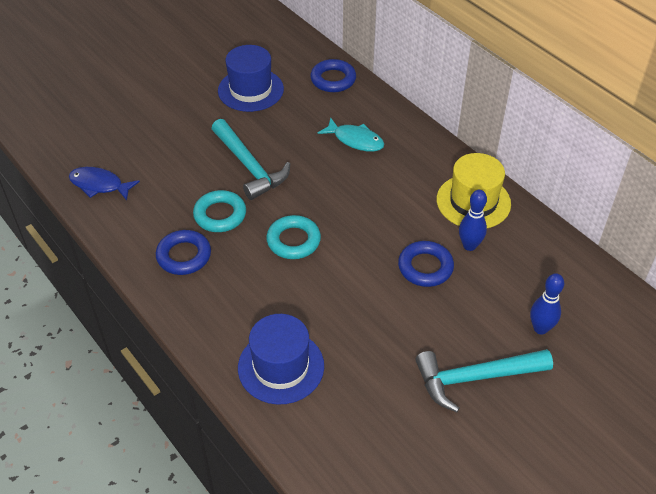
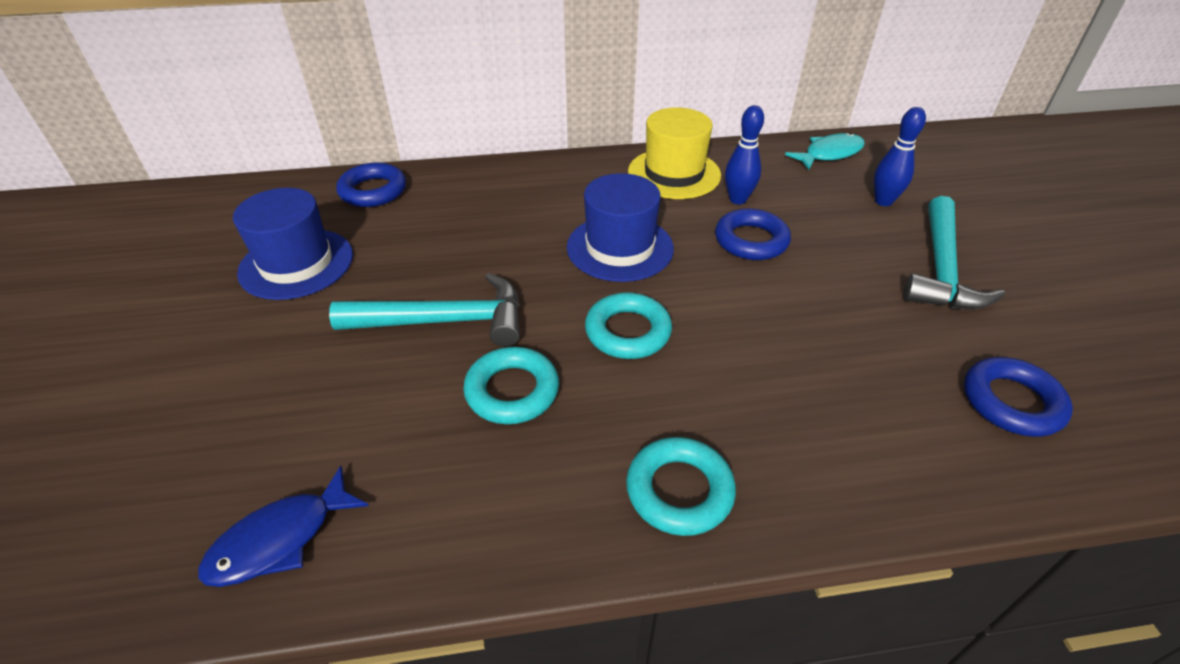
camera: 60 degrees left, 5 degrees down
blue ring [156,230,211,275] -> blue ring moved to [964,357,1073,437]
blue hat [238,314,324,405] -> blue hat moved to [567,173,674,282]
turquoise fish [318,117,384,152] -> turquoise fish moved to [785,133,865,170]
none -> turquoise ring [626,437,736,536]

